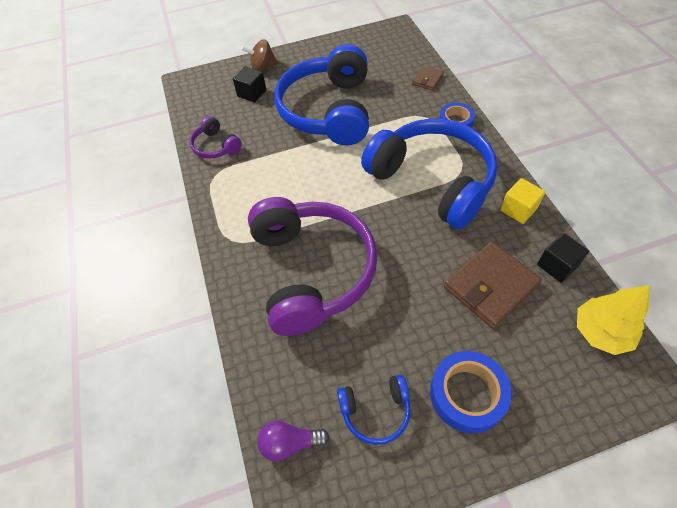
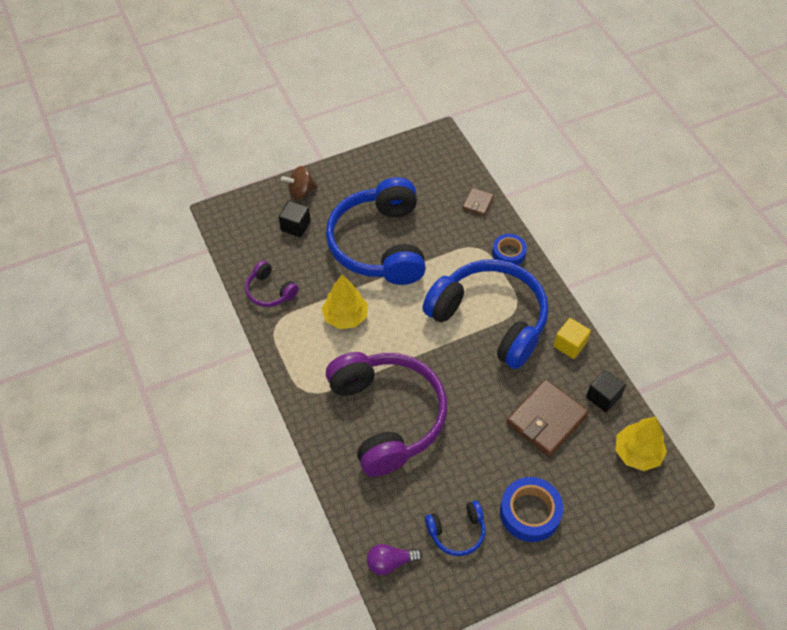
camera: 10 degrees left, 0 degrees up
none -> yellow tree [322,274,368,329]

